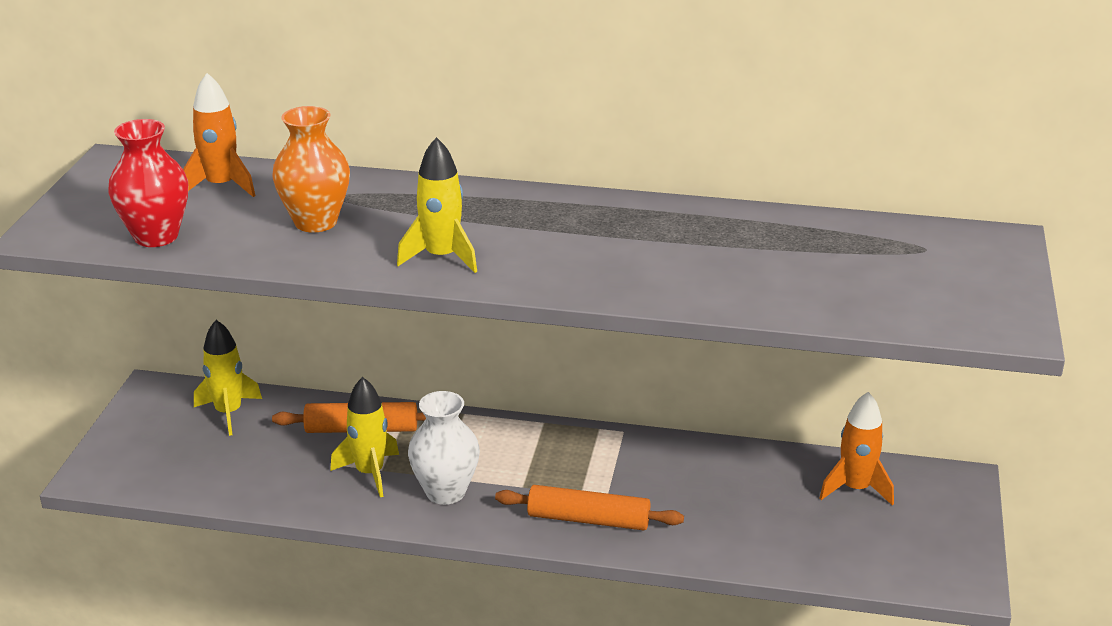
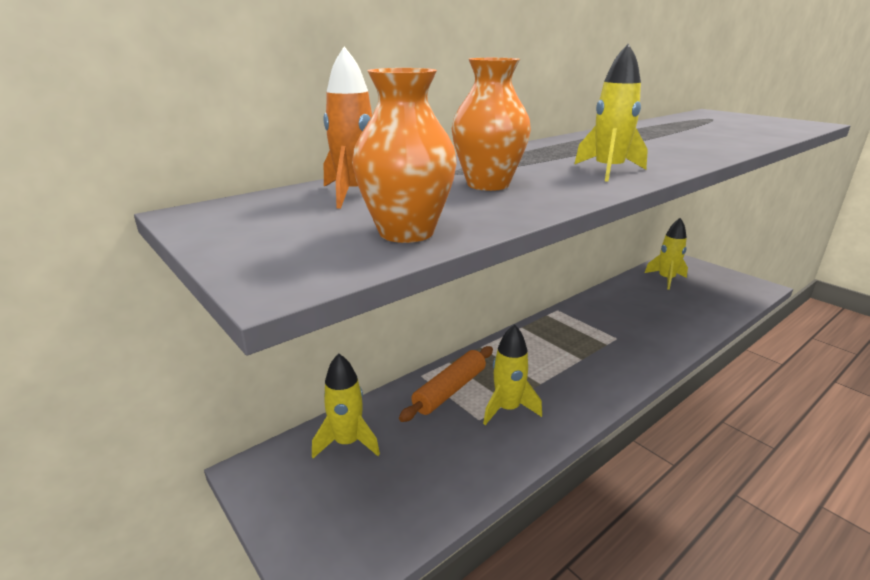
camera: 50 degrees left, 5 degrees down
red vase [108,119,188,247] -> orange vase [352,68,457,243]
white vase [408,391,480,505] -> none
orange rolling pin [495,485,684,530] -> none
orange rocket [820,392,894,505] -> yellow rocket [645,218,688,290]

